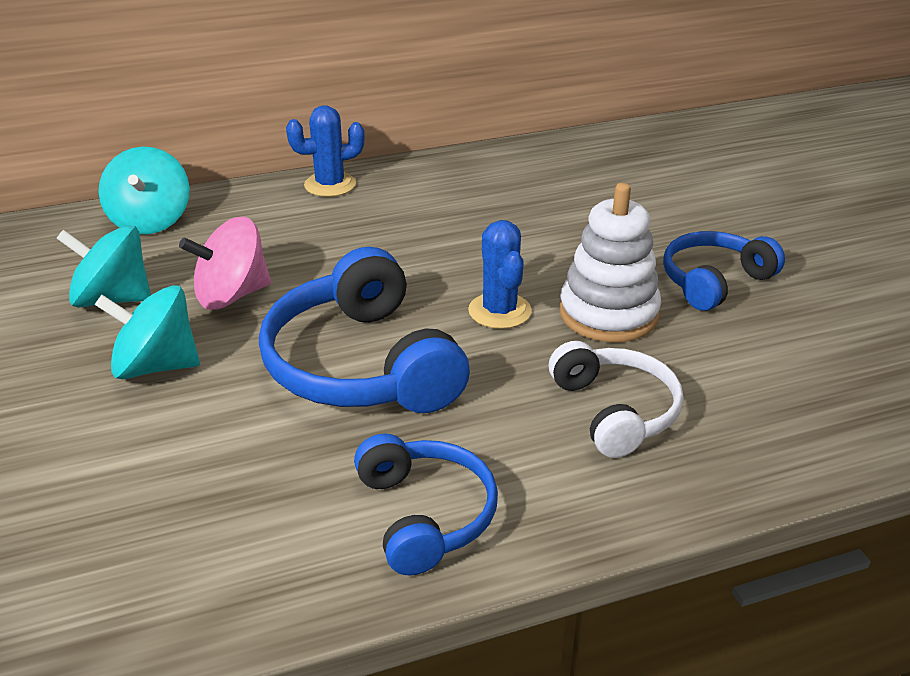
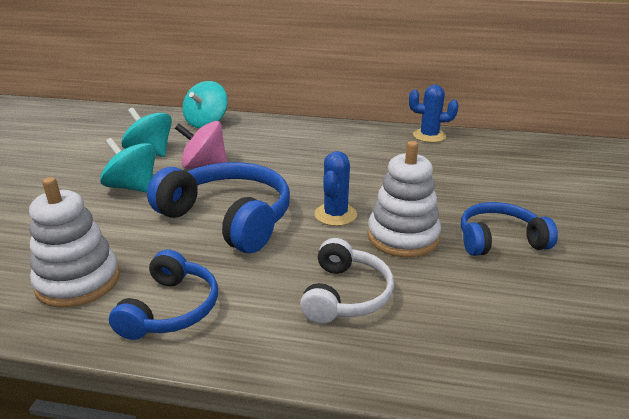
camera: 30 degrees right, 5 degrees down
blue headphones [259,247,470,413] -> blue headphones turned 120 degrees clockwise [147,162,290,253]
blue cactus [286,105,365,197] -> blue cactus moved to [409,85,459,143]
none -> white stacking toy [29,177,120,308]

